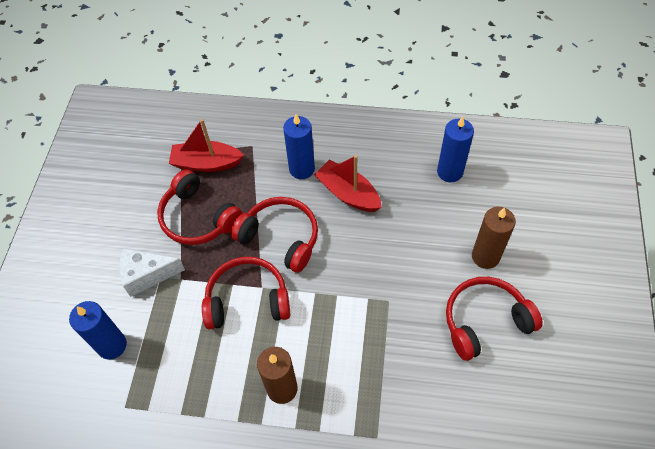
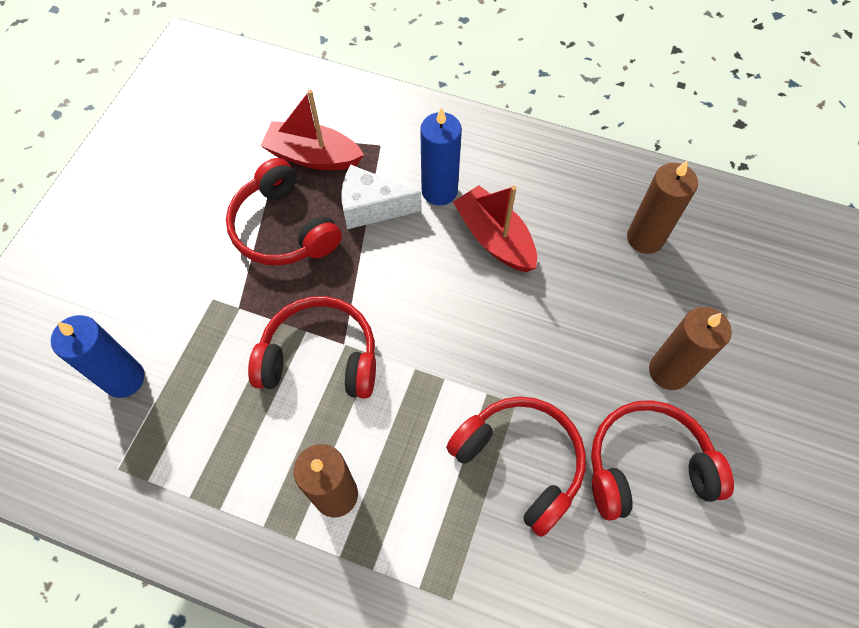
camera: 10 degrees right, 5 degrees up
white cheese [119,248,185,297] -> white cheese moved to [342,165,422,229]
red headphones [231,197,318,273] -> red headphones moved to [446,396,586,537]
blue candle [437,116,474,182] -> brown candle [627,160,698,254]

